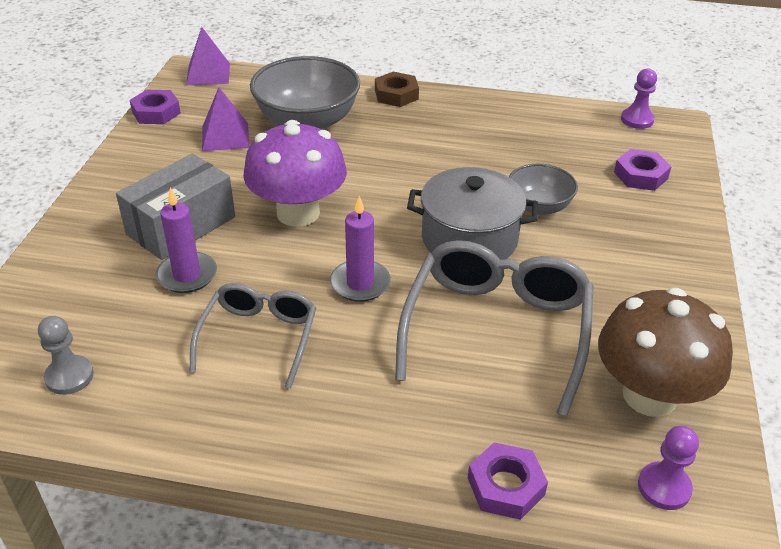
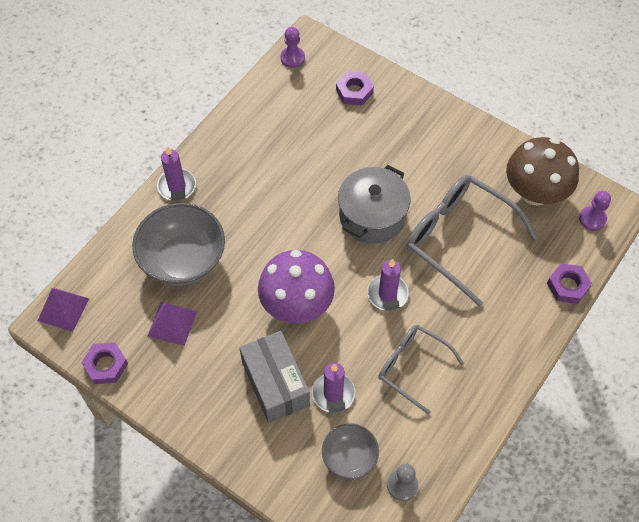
camera: 65 degrees left, 20 degrees up
brown nut [375,72,419,107] -> purple candle [157,146,196,201]
grey bowl [509,164,578,215] -> grey bowl moved to [322,423,379,479]

